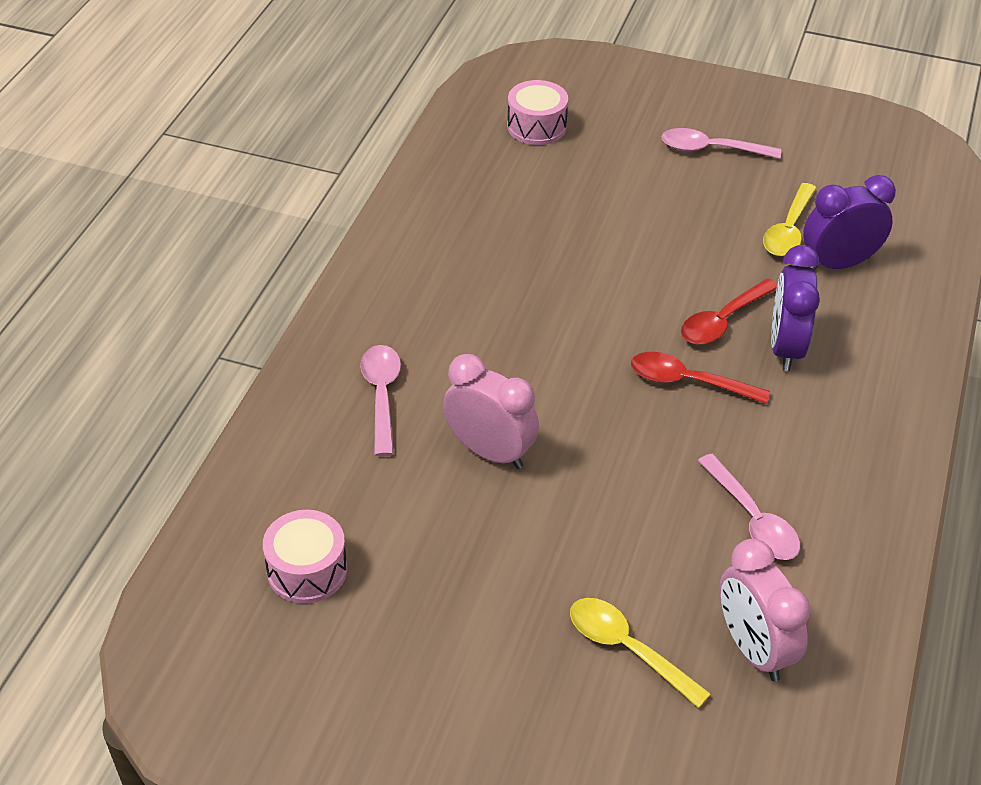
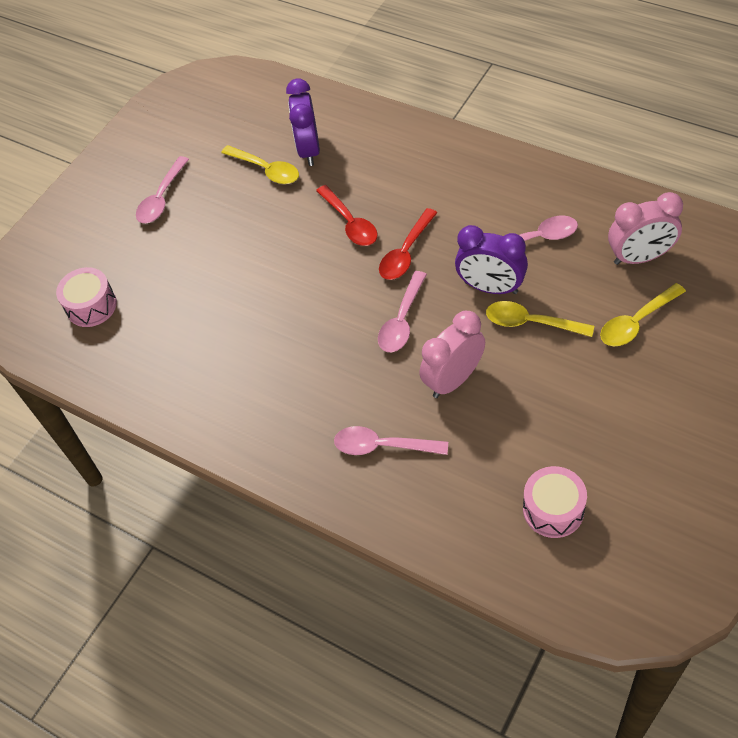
camera: 70 degrees left, 10 degrees up
purple clock [771,245,820,371] -> purple clock moved to [455,225,528,294]
none -> pink spoon [378,271,427,352]
none -> yellow spoon [486,301,594,337]

